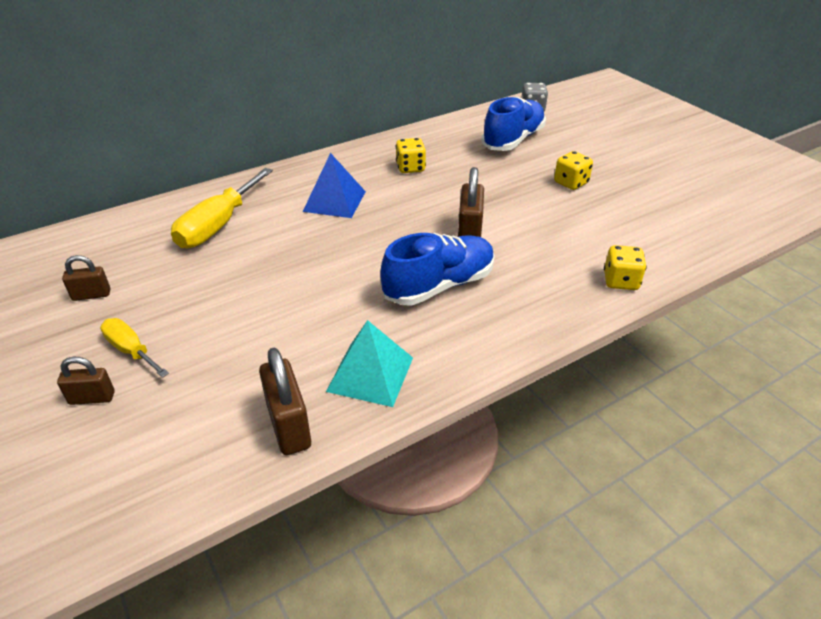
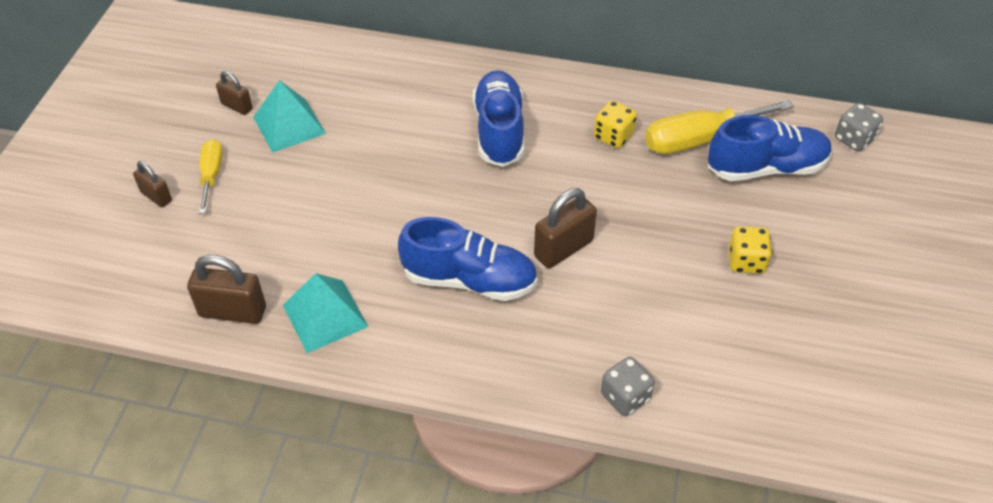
camera: 45 degrees right, 10 degrees up
yellow screwdriver [171,168,273,249] -> yellow screwdriver moved to [645,100,794,154]
brown padlock [259,348,311,455] -> brown padlock turned 75 degrees clockwise [187,255,266,324]
blue pyramid [303,153,366,218] -> blue shoe [473,70,524,167]
yellow dice [604,245,647,290] -> grey dice [601,357,655,416]
none -> turquoise pyramid [253,80,326,153]

